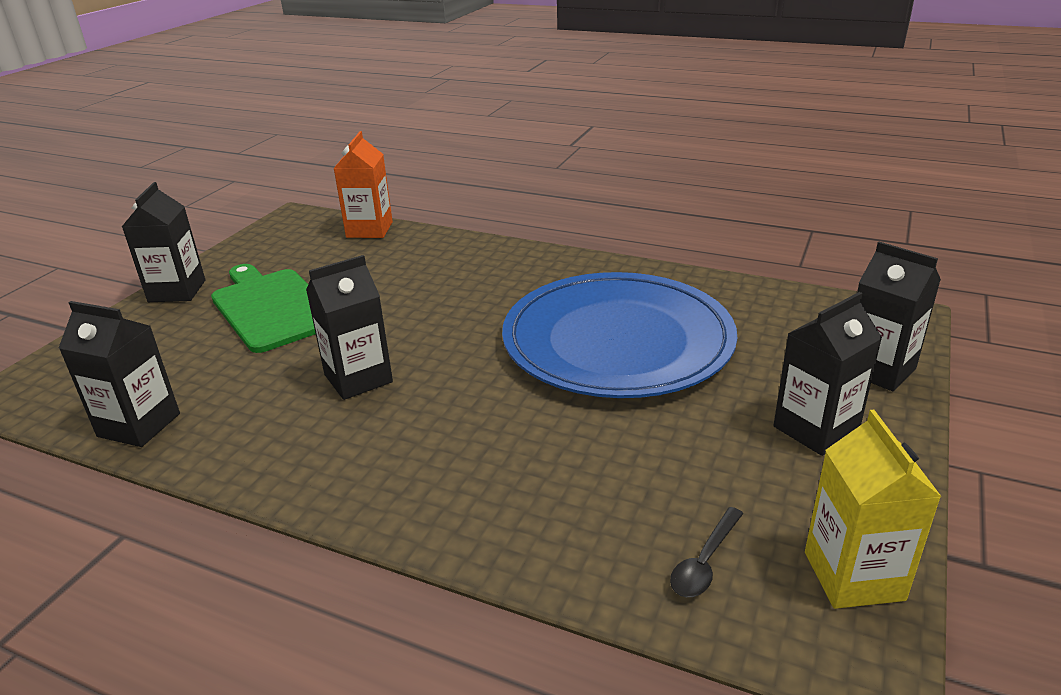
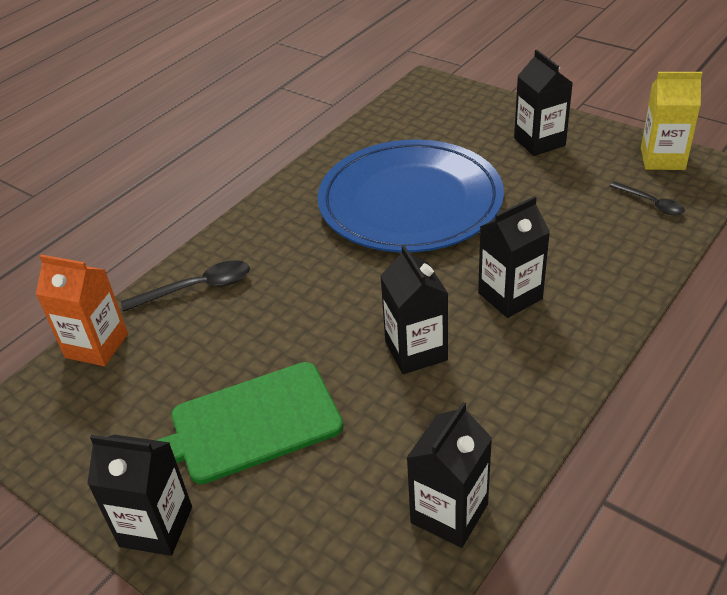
camera: 75 degrees left, 10 degrees up
black carton [857,242,941,391] -> black carton moved to [478,196,550,318]
none -> black spoon [121,260,250,312]

